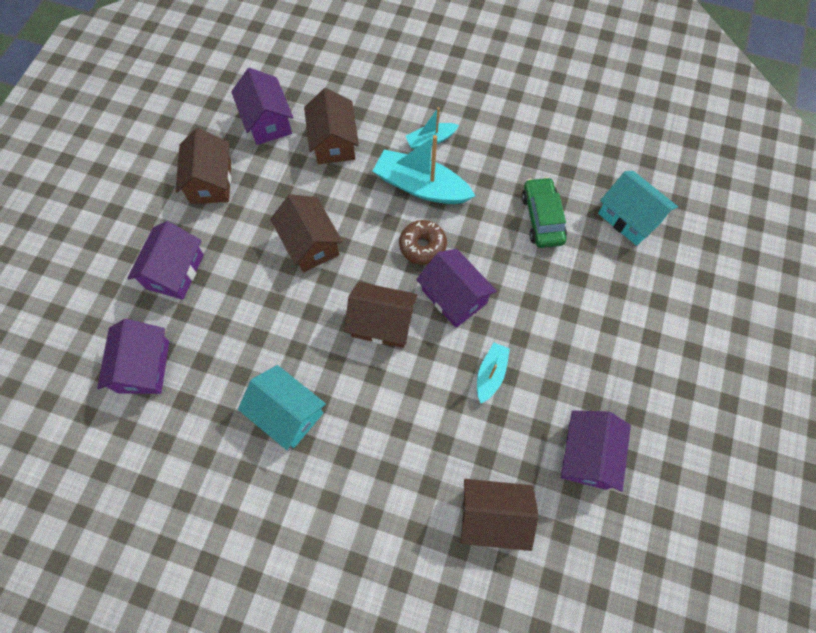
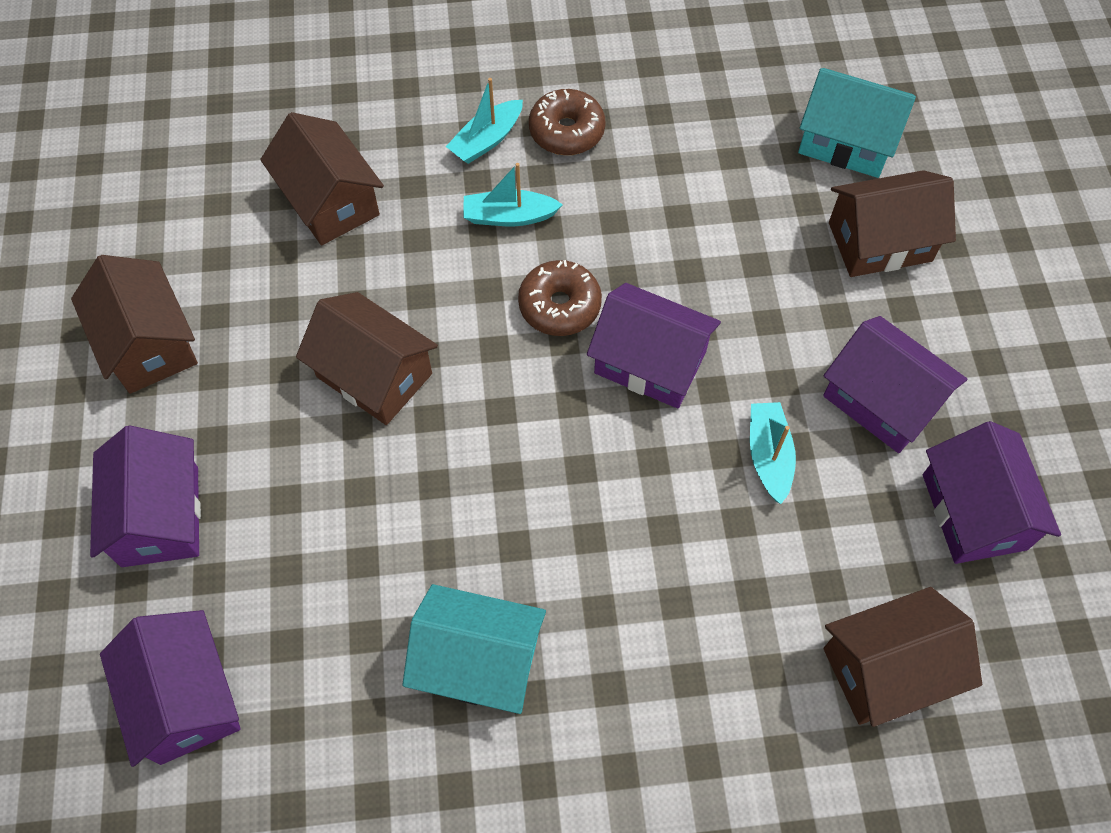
camera: 25 degrees left, 5 degrees down
purple house [231,68,293,145] -> purple house moved to [823,316,967,453]
brown house [344,282,418,348] -> brown house moved to [829,170,956,277]
turquoise boat [373,135,475,204] -> turquoise boat [463,163,563,226], size x0.55
green car [522,177,567,248] -> none
none -> brown donut [529,89,606,155]

